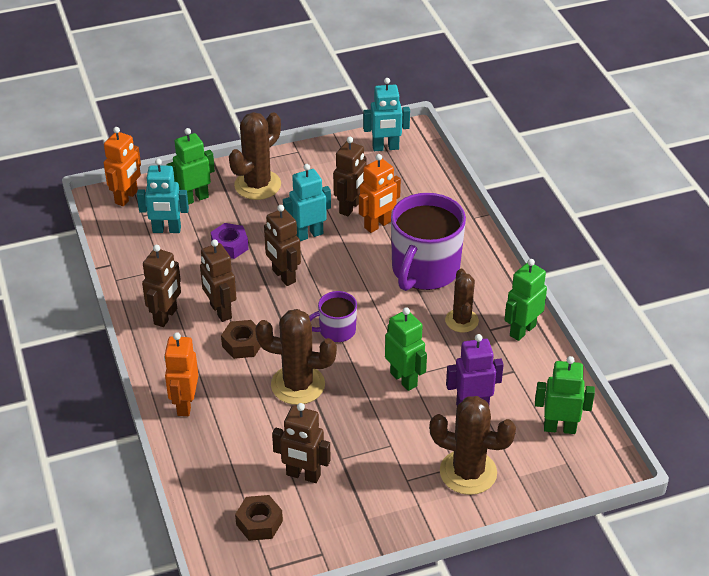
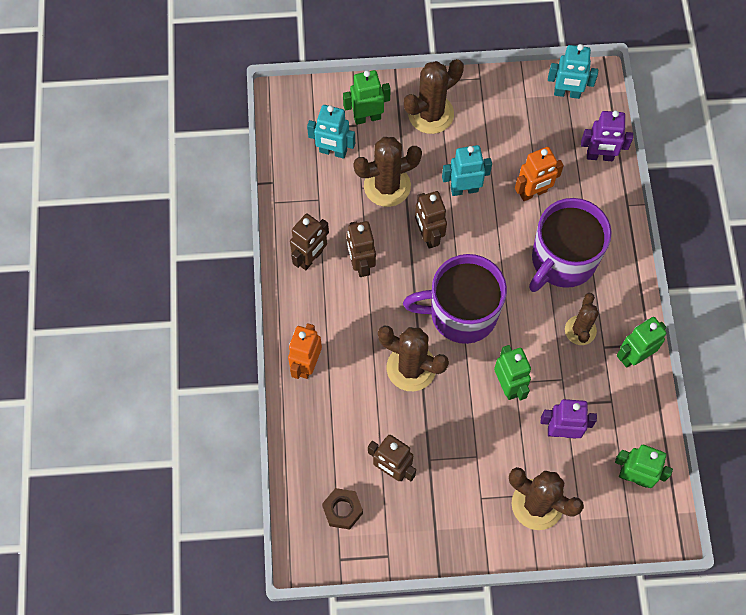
camera: 15 degrees right, 25 degrees up
orange robot [104,127,141,206] -> none
purple nut [211,223,248,259] -> brown cactus [353,137,422,207]
brown nut [221,320,261,359] -> none
purple mug [309,291,357,342] -> purple mug [403,254,507,344], size x1.97
brown robot [333,137,367,216] -> none
none -> purple robot [581,110,633,161]

